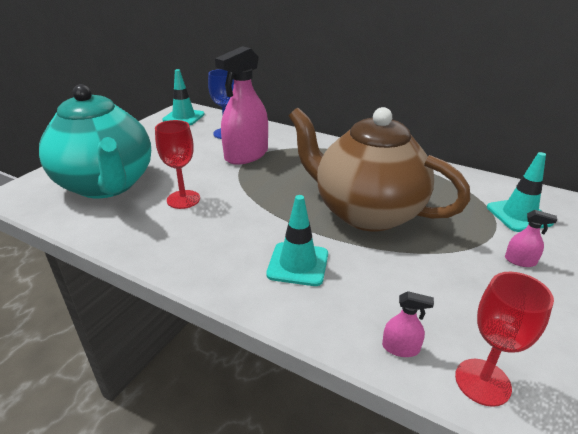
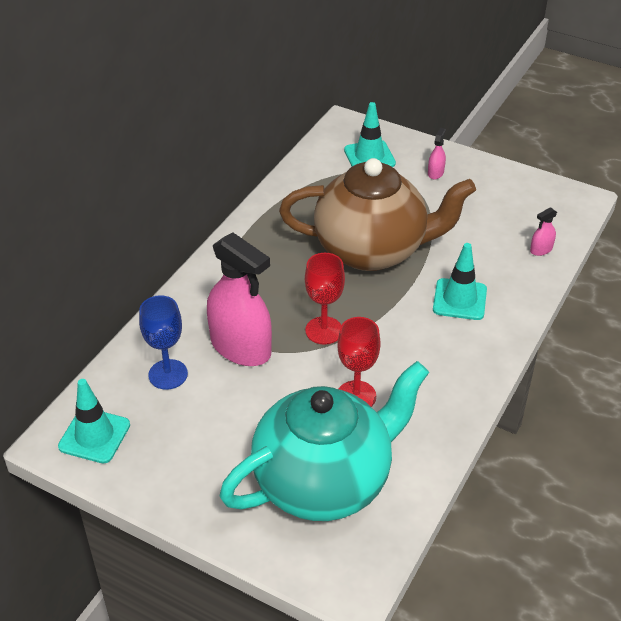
camera: 90 degrees left, 10 degrees up
brown teapot [289,107,470,232] -> brown teapot turned 120 degrees counterclockwise [279,158,476,271]
pink spray bottle [382,291,434,357] -> pink spray bottle turned 135 degrees counterclockwise [530,207,557,256]
red goblet [455,272,554,407] -> red goblet moved to [305,253,345,344]

